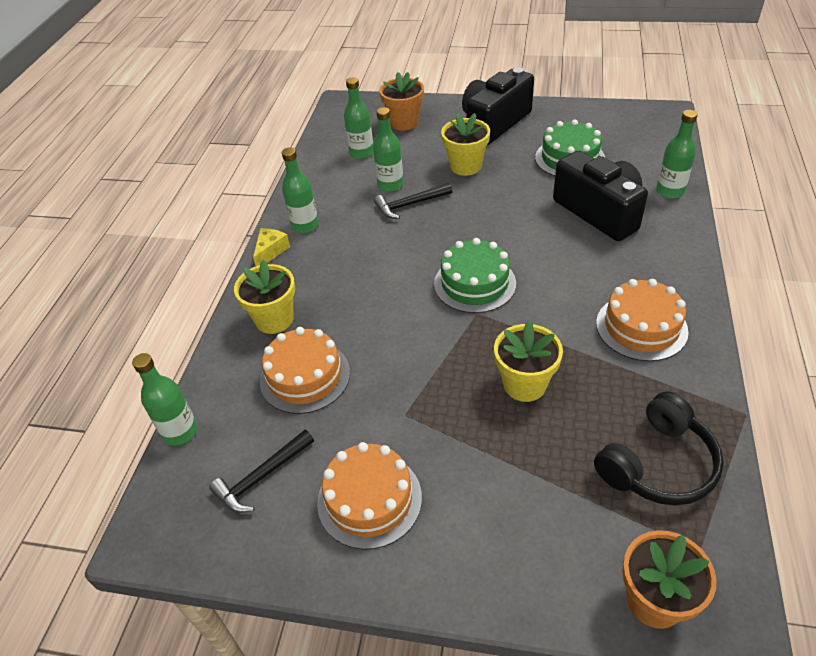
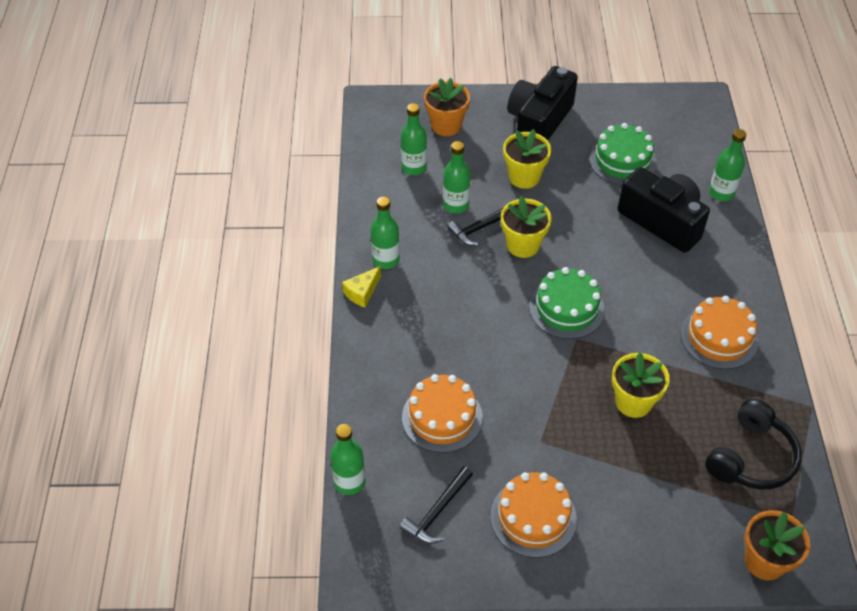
camera: 15 degrees left, 5 degrees up
yellow flower pot [234,259,295,334] -> yellow flower pot moved to [501,196,552,258]
yellow cheese [253,228,290,266] -> yellow cheese turned 150 degrees counterclockwise [342,266,381,307]

